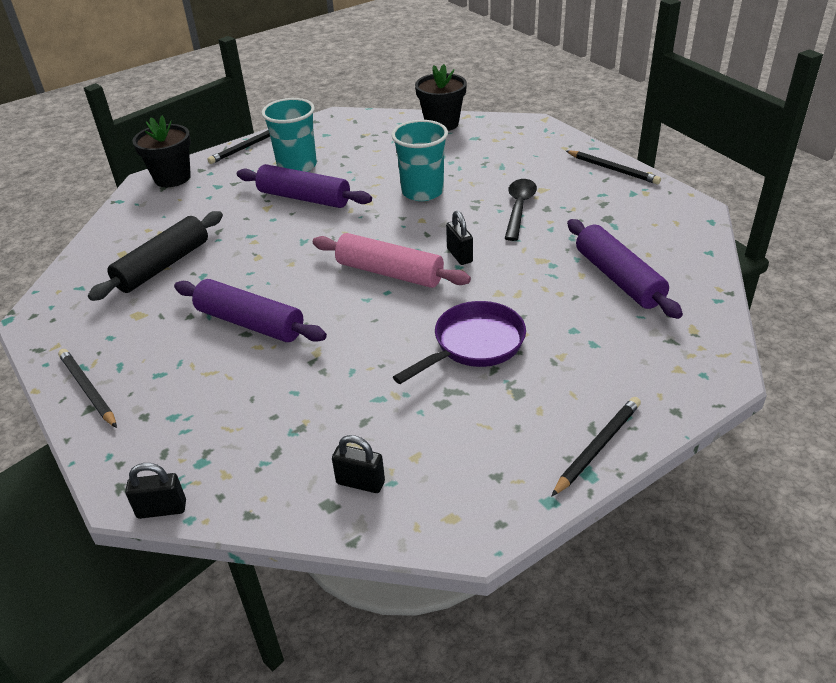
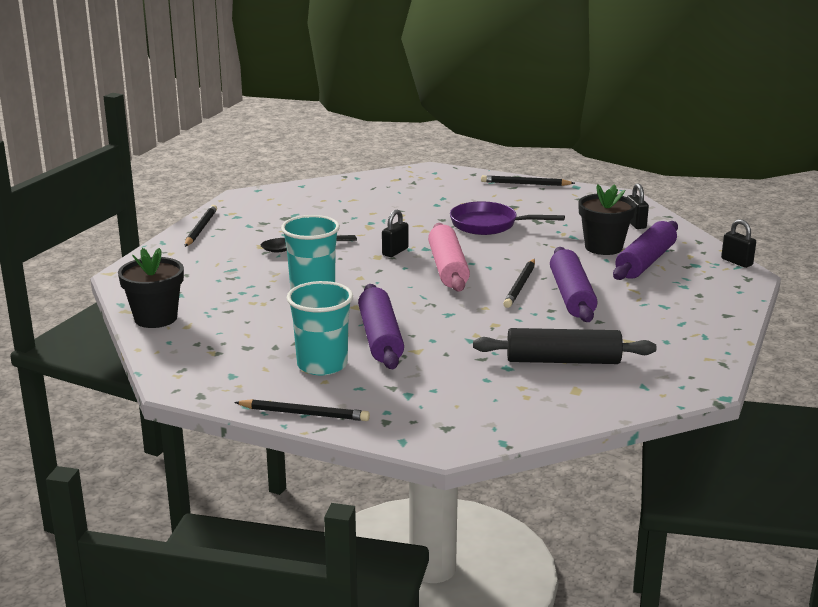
camera: 125 degrees left, 15 degrees down
black pencil [58,349,117,428] -> black pencil moved to [503,259,535,308]
black flower pot [132,116,191,187] -> black flower pot moved to [579,184,636,255]
purple rolling pin [567,219,683,319] -> purple rolling pin moved to [613,221,678,280]

